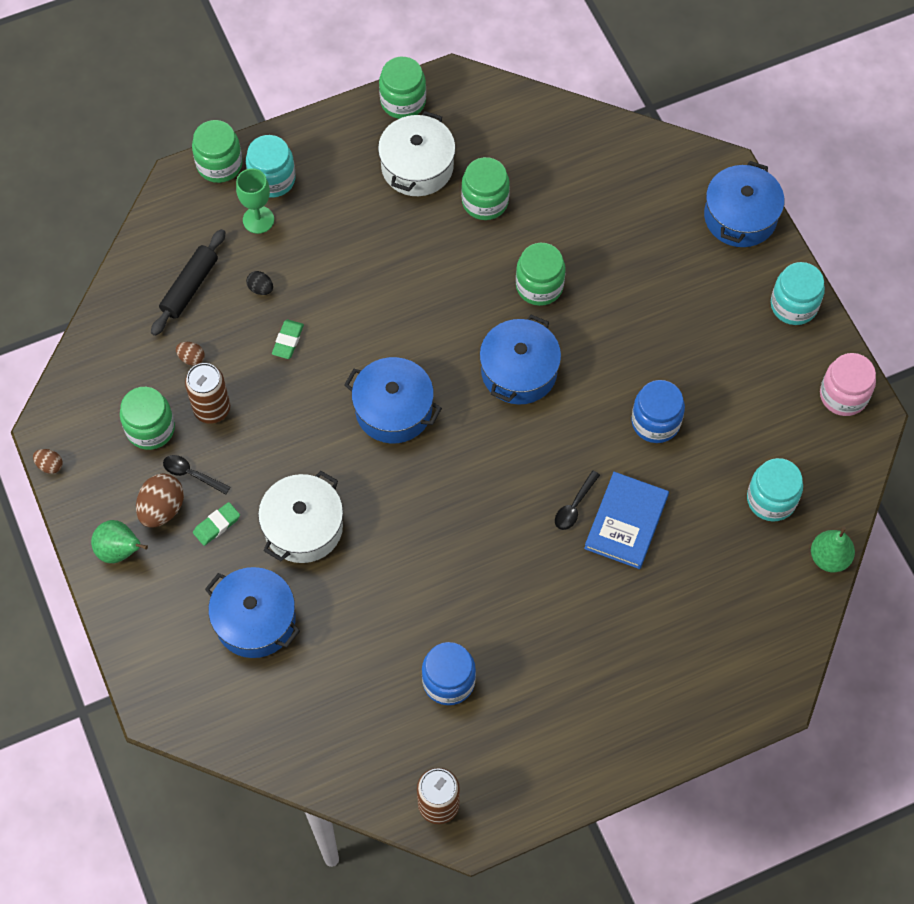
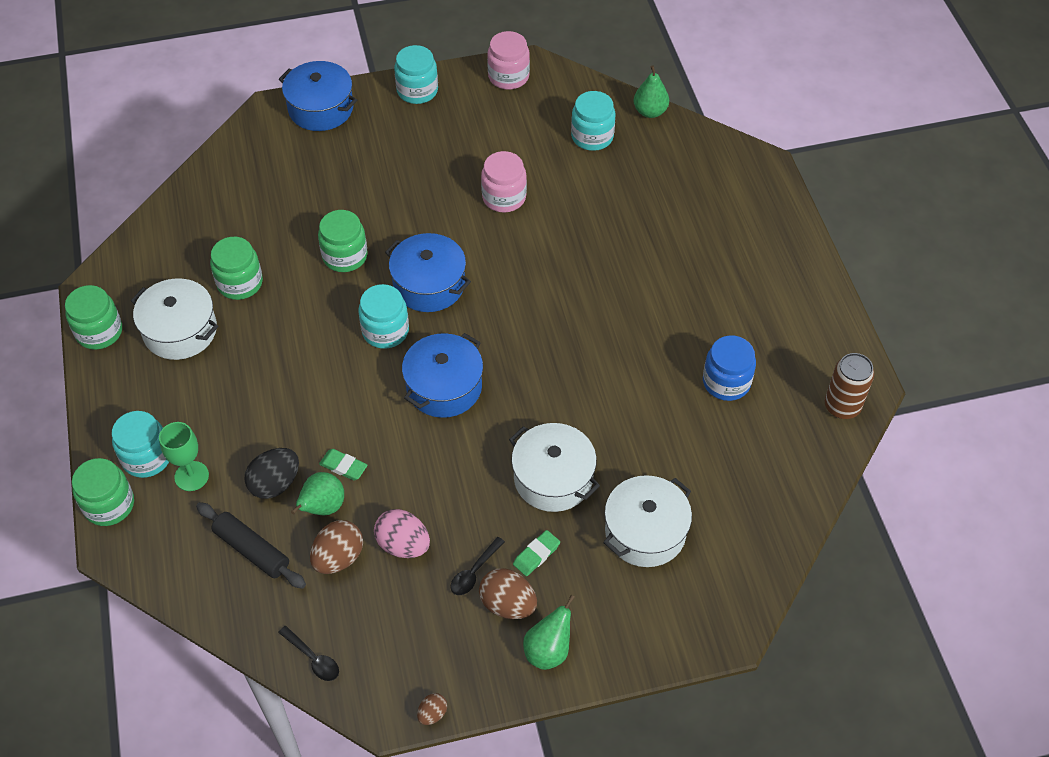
camera: 80 degrees left, 10 degrees down
green jar [120,387,175,450] -> none
brown egg [176,342,205,366] -> brown egg [310,520,363,574], size x1.86
brown can [185,363,230,424] -> pink egg [374,509,430,558]
green eraser [193,502,240,546] -> green eraser turned 75 degrees clockwise [513,530,560,576]
blue pot [205,567,300,658] -> white pot [603,475,692,567]
black egg [246,271,273,295] -> black egg [244,448,299,499], size x1.86
black spoon [555,470,600,530] -> black spoon moved to [278,626,339,681]
blue book [584,472,669,569] -> none
blue jar [631,380,685,443] -> pink jar [481,151,527,213]
none -> green pear [291,472,344,515]
none -> turquoise jar [358,284,409,349]

